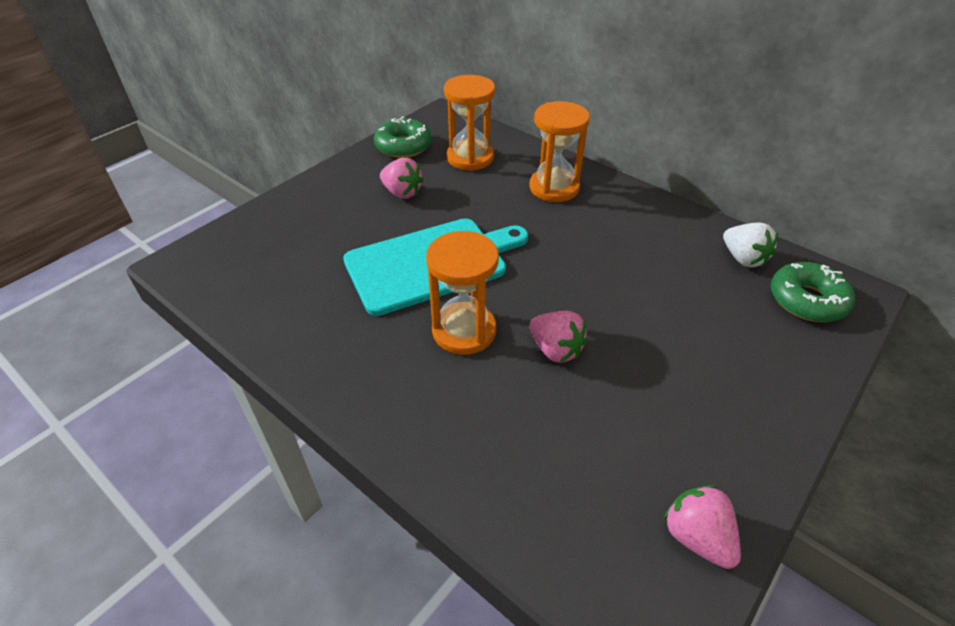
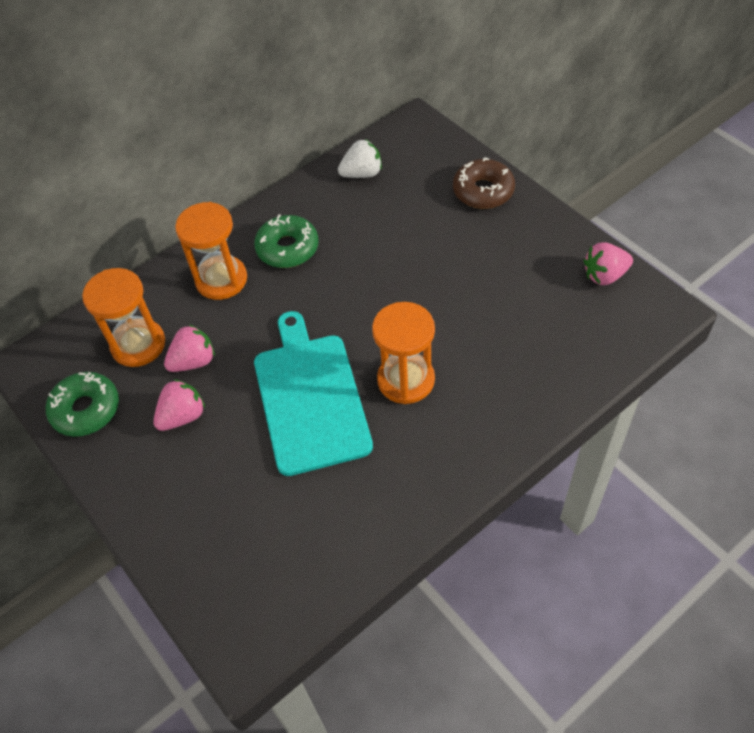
camera: 75 degrees left, 10 degrees up
pink strawberry [530,311,587,363] -> pink strawberry moved to [164,325,215,372]
green donut [771,262,855,322] -> green donut moved to [254,214,319,268]
none -> brown donut [453,157,515,209]

